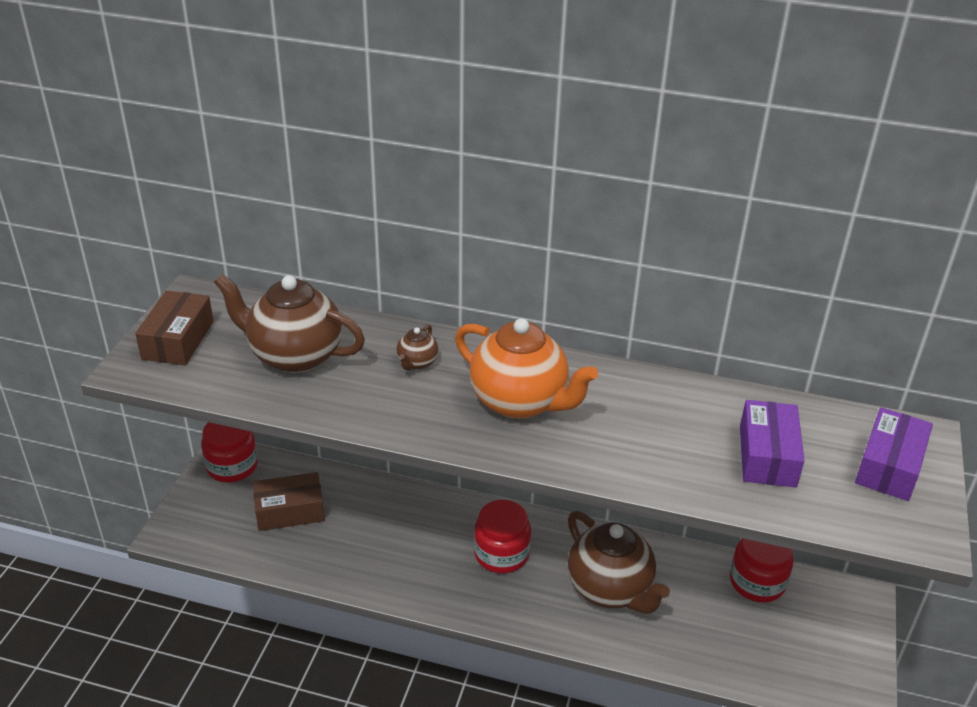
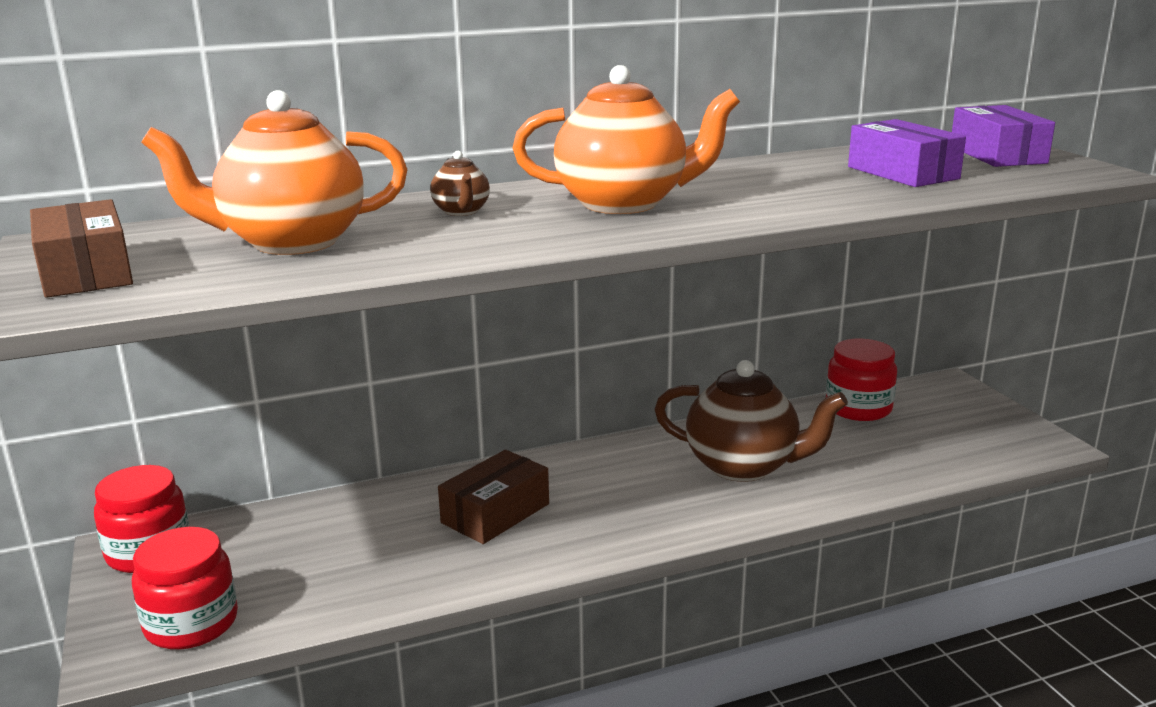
camera: 35 degrees left, 15 degrees down
brown teapot [214,274,365,373] -> orange teapot [141,90,407,255]
brown box [253,472,324,531] -> brown box moved to [438,450,549,544]
red jar [474,500,531,573] -> red jar moved to [132,527,238,650]

